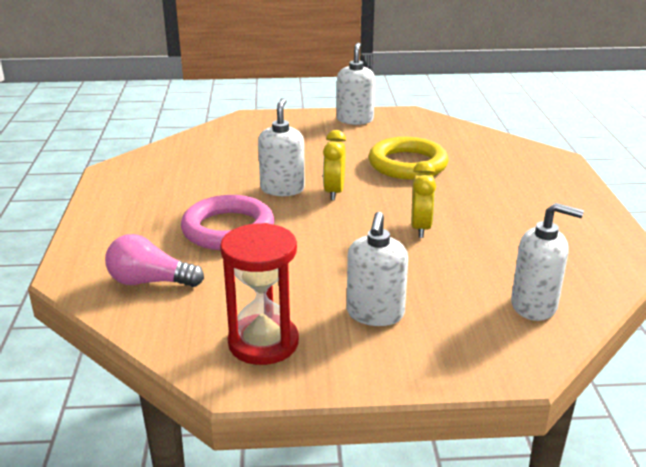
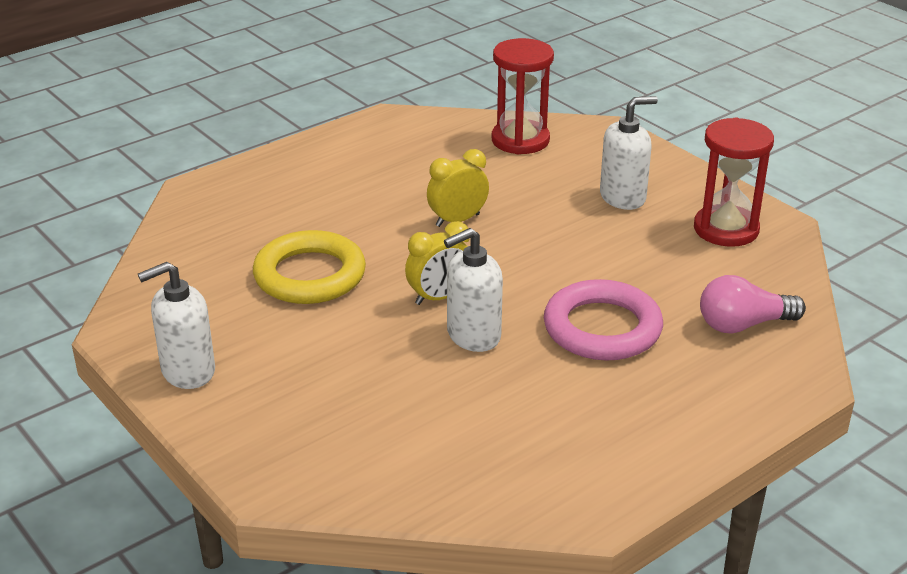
camera: 125 degrees left, 5 degrees up
pink light bulb [105,234,204,287] -> pink light bulb turned 105 degrees clockwise [700,275,806,334]
white soap dispenser [511,203,584,321] -> red hourglass [492,38,554,154]

